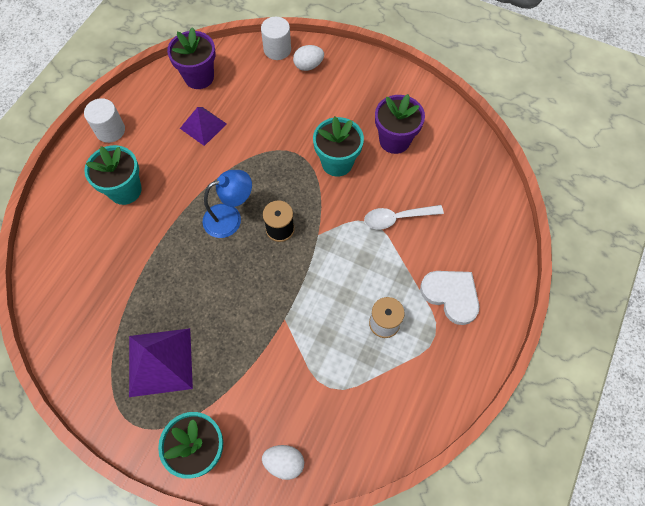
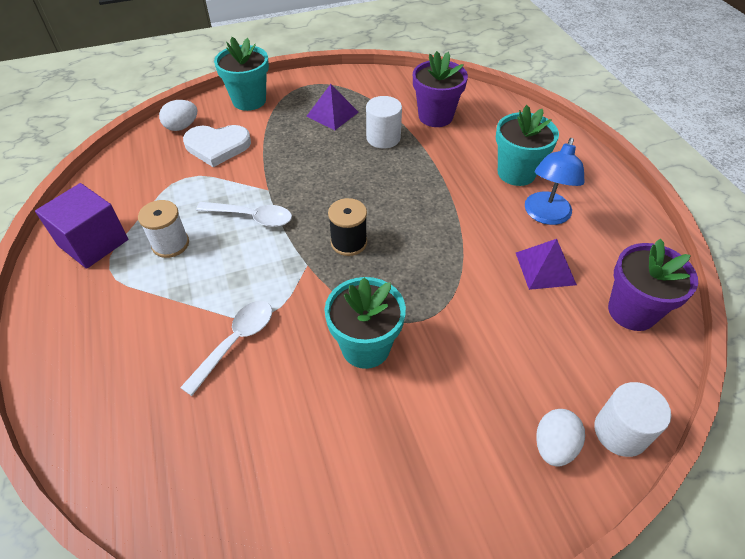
camera: 135 degrees right, 15 degrees down
white cylinder [84,98,125,143] -> white cylinder moved to [366,96,402,149]
purple pyramid [129,328,193,397] -> purple pyramid [306,84,359,130], size x0.65
blue lamp [202,170,252,238] -> blue lamp moved to [525,138,585,225]
purple flower pot [375,94,425,154] -> purple flower pot moved to [413,51,468,127]
white heart [420,271,479,325] -> white heart moved to [183,125,251,167]
none -> purple cube [35,183,128,269]
none -> white spoon [196,202,292,227]

